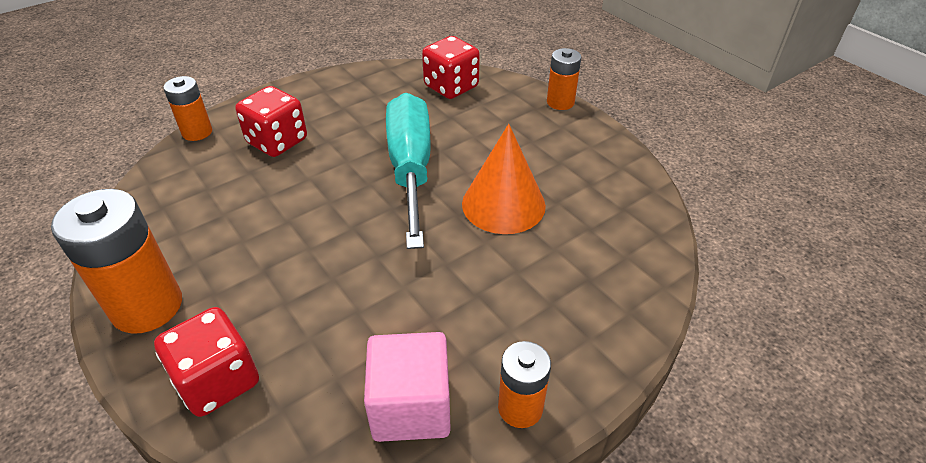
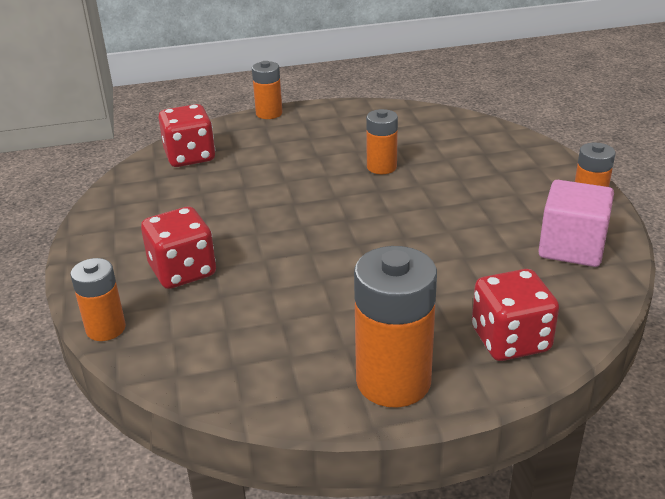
camera: 65 degrees left, 10 degrees down
turquoise screwdriver [386,93,431,249] -> none
orange cone [462,124,546,234] -> orange battery [366,109,398,174]

